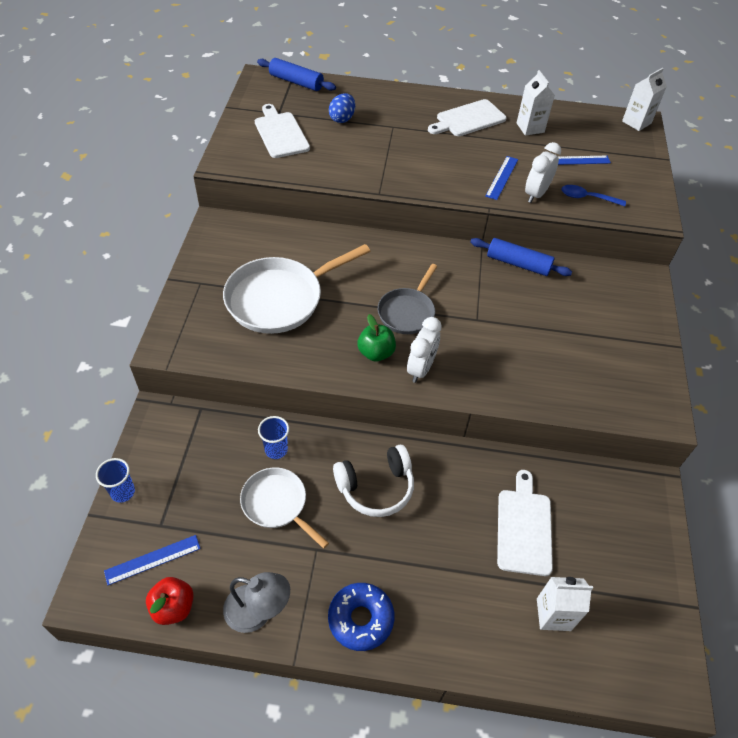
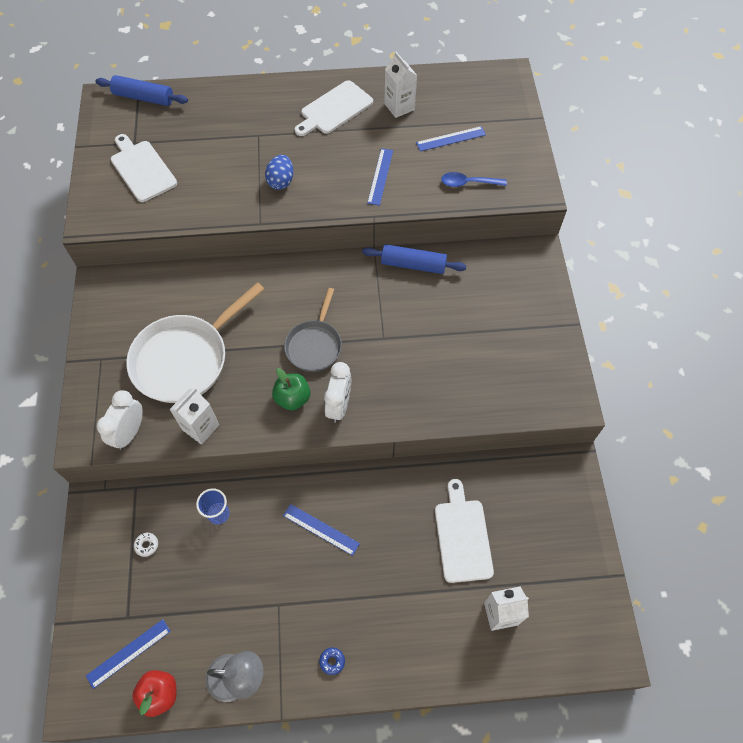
camera: 10 degrees left, 10 degrees up
blue cup [96,458,135,503] -> none
white pan [240,468,329,549] -> none
blue donut [328,583,395,651] -> blue donut [319,648,345,675], size x0.43
blue egg [329,93,355,123] -> blue egg moved to [265,155,293,190]
white headphones [333,445,414,517] -> blue ruler [283,504,360,556]
white clock [525,142,561,203] -> white clock moved to [97,390,143,450]
white carton [622,68,667,131] -> white carton moved to [169,388,219,445]
none -> white donut [134,533,158,557]

